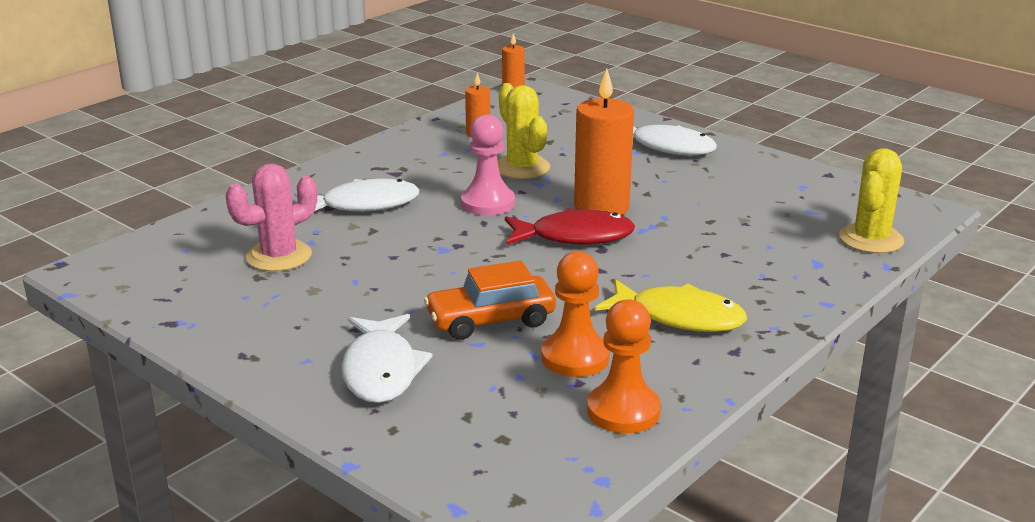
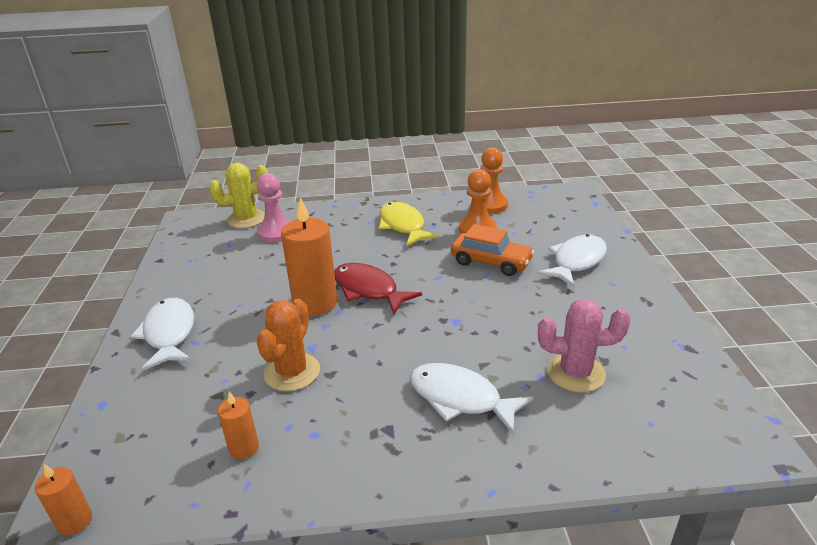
camera: 135 degrees left, 5 degrees up
pink pawn [461,114,515,216] -> pink pawn moved to [257,173,291,243]
yellow cactus [498,83,550,179] -> orange cactus [257,299,320,391]

